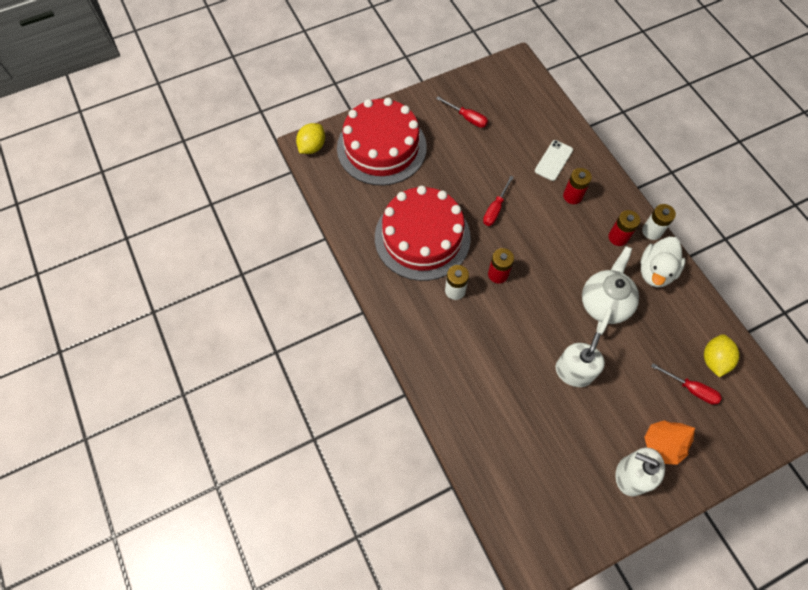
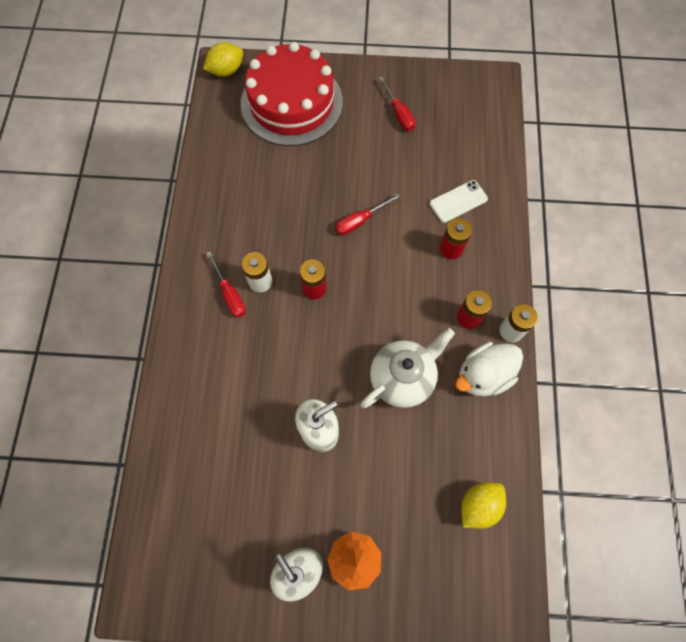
camera: 30 degrees right, 5 degrees up
red cake [375,186,471,281] -> none
red screwdriver [651,363,722,405] -> red screwdriver moved to [206,251,246,317]

